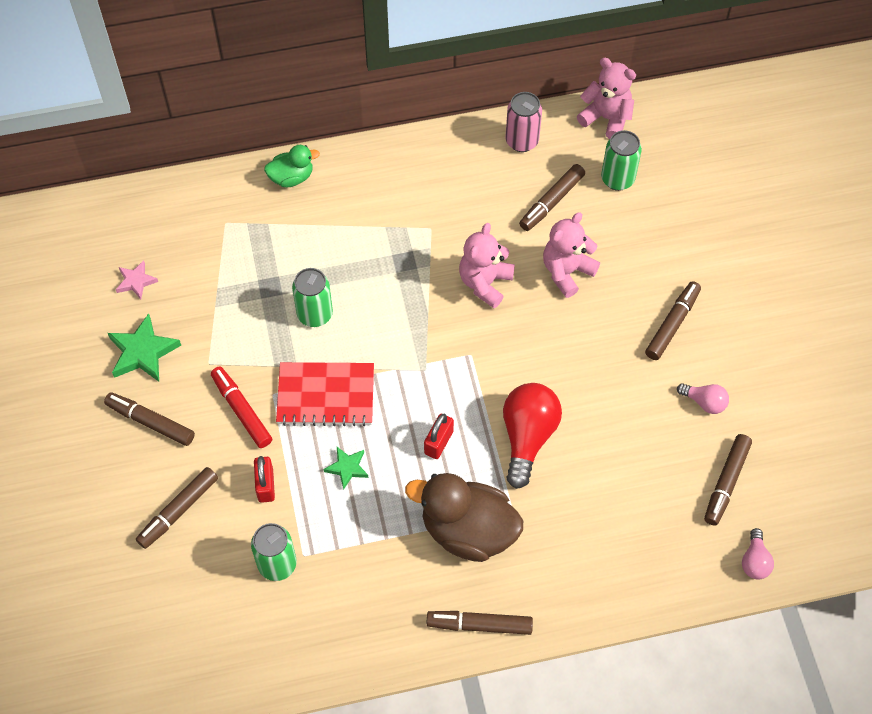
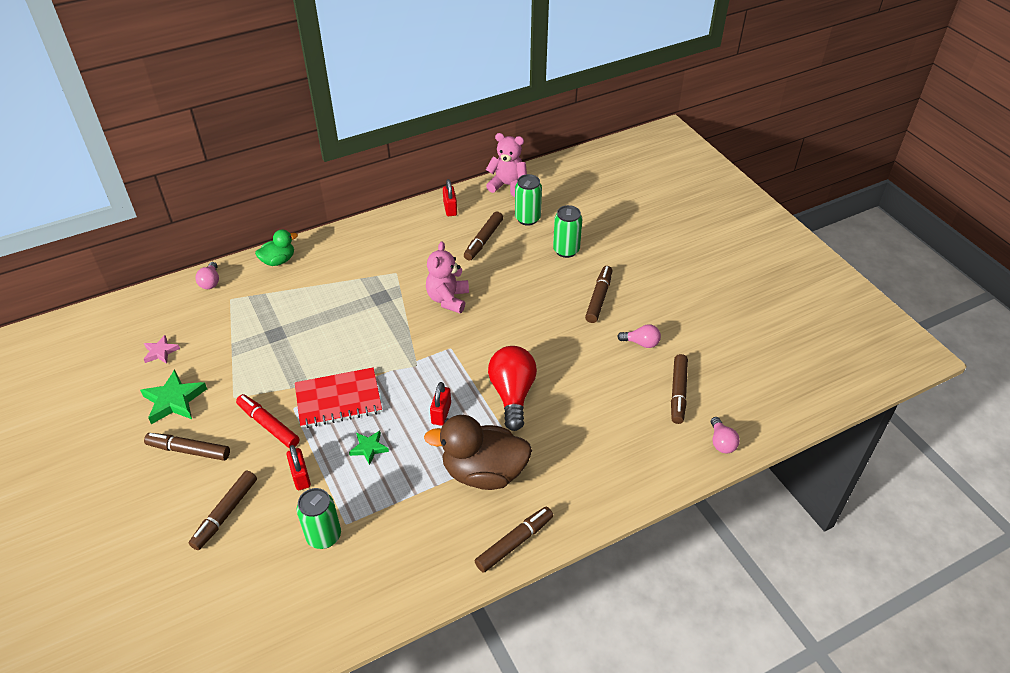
camera: 15 degrees left, 15 degrees down
green can [292,268,333,327] -> green can moved to [553,205,582,258]
brown marker [427,611,533,635] -> brown marker turned 150 degrees clockwise [475,506,553,573]
pink can [505,92,542,152] -> red padlock [443,179,457,216]
pink teddy bear [543,212,600,298] -> none
none -> pink light bulb [195,262,219,289]

